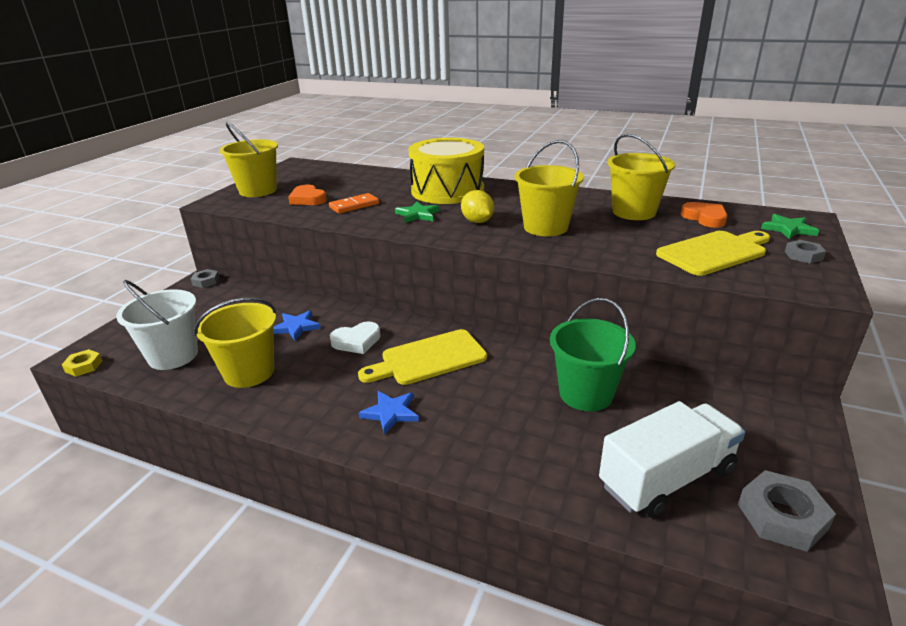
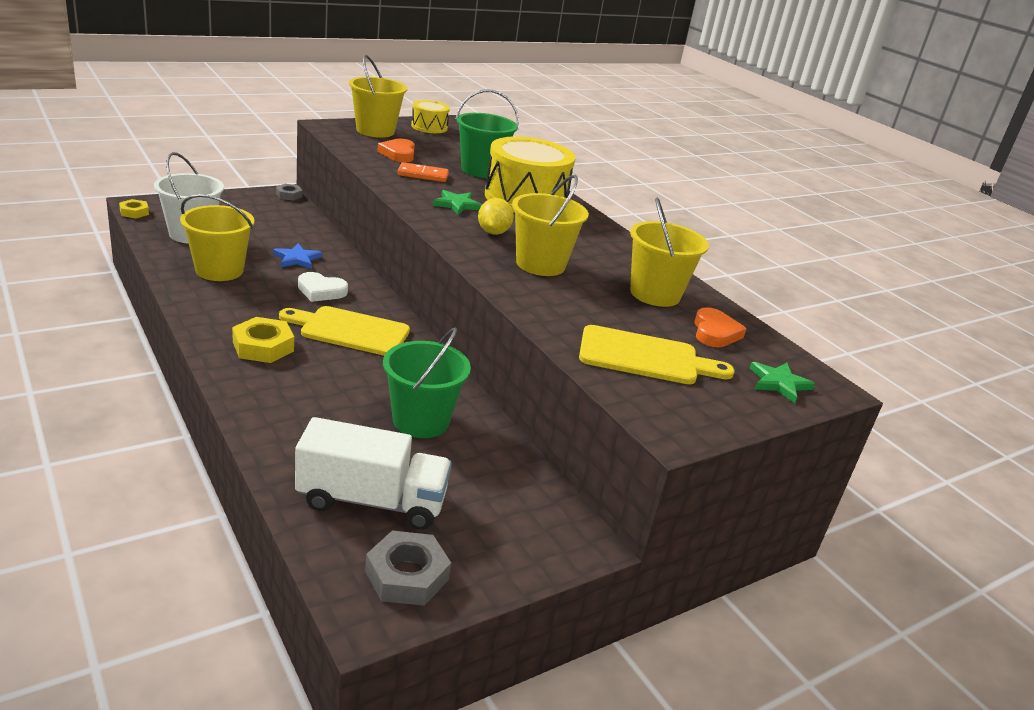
camera: 30 degrees right, 0 degrees up
blue star [359,391,419,435] -> yellow nut [232,317,294,363]
grey nut [785,240,826,264] -> none
none -> yellow drum [411,100,450,133]
none -> green bucket [456,90,519,178]

